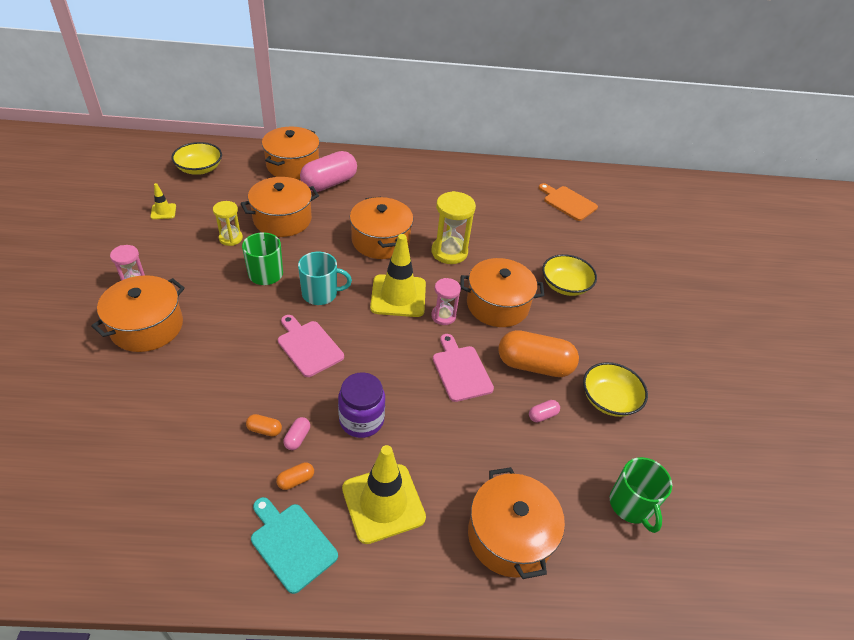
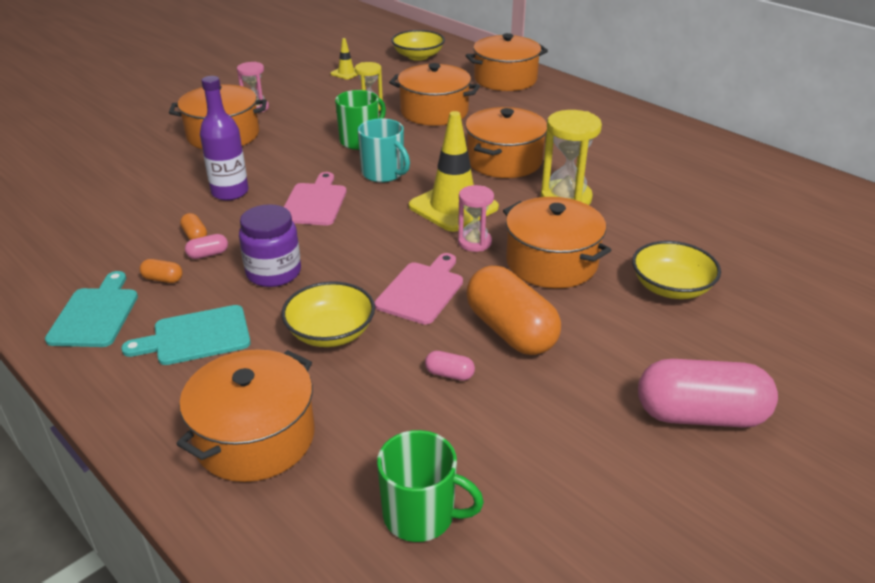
camera: 50 degrees right, 10 degrees down
pink capsule [300,151,357,192] -> pink capsule moved to [638,359,778,428]
yellow traffic cone [342,445,426,544] -> turquoise cutting board [121,305,251,365]
orange cutting board [539,183,598,221] -> none
yellow bowl [583,362,648,417] -> yellow bowl moved to [282,281,375,347]
green mug [610,457,672,533] -> green mug turned 105 degrees counterclockwise [377,430,484,542]
none -> purple bottle [200,76,248,201]

